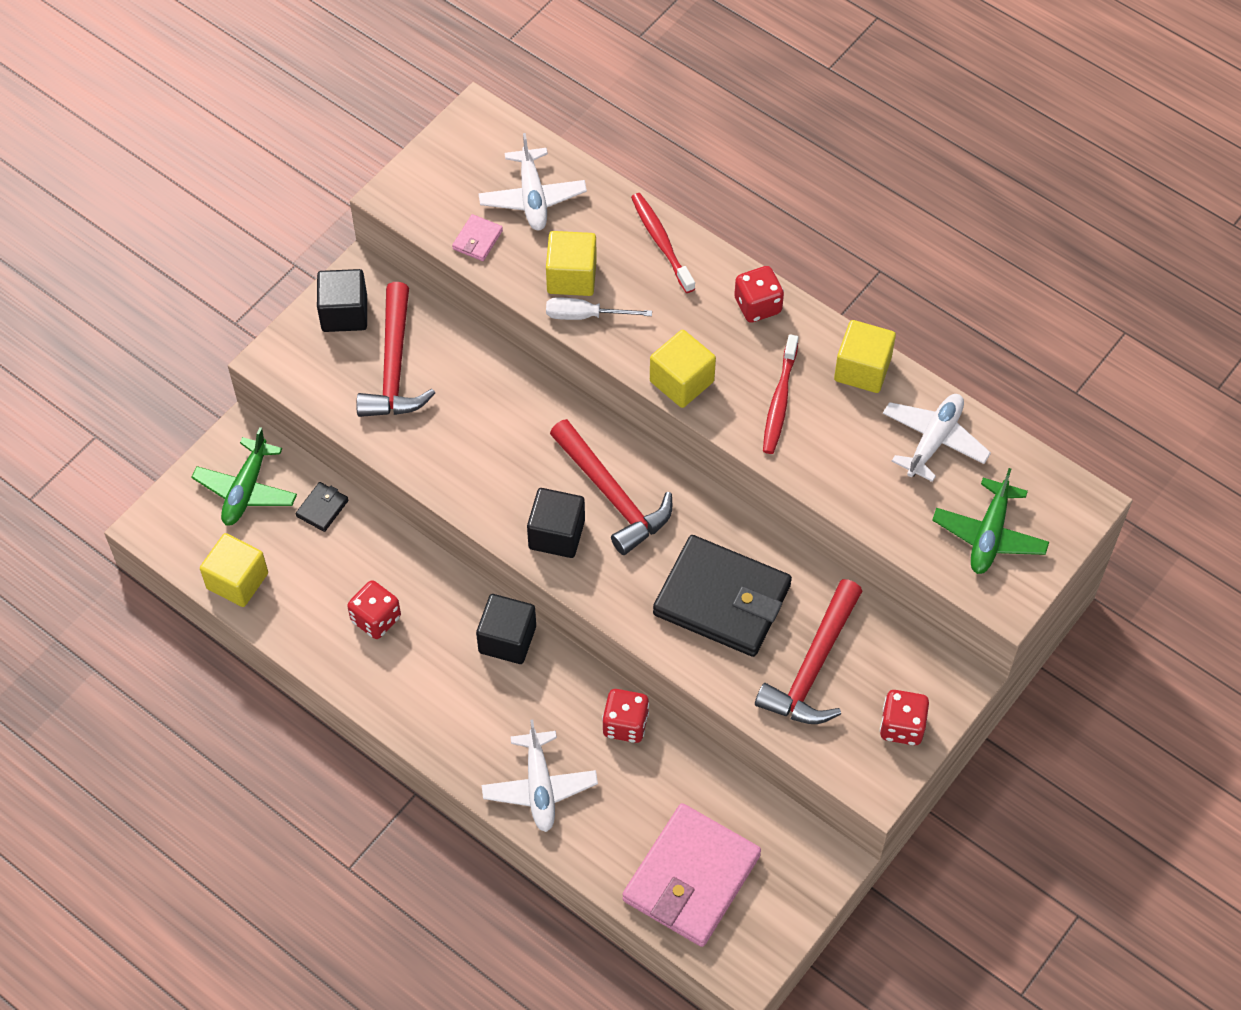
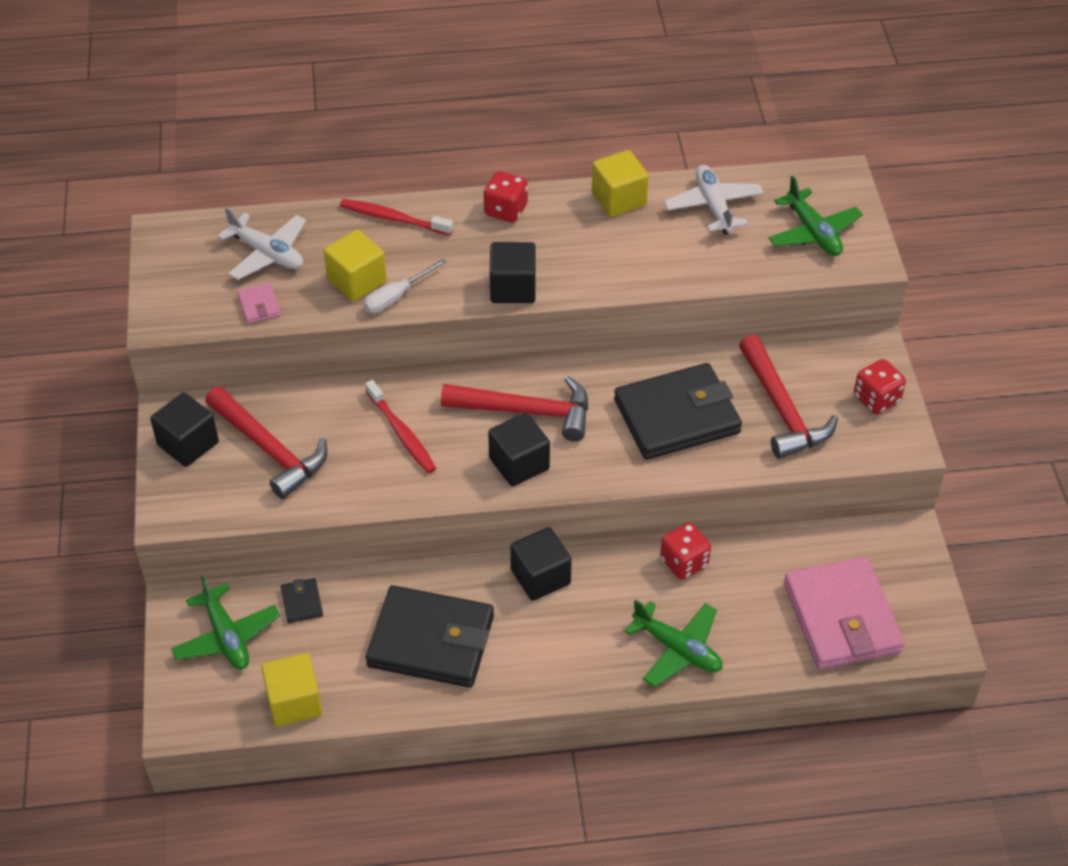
camera: 45 degrees left, 10 degrees down
red dice [347,580,401,639] -> black wallet [366,585,494,688]
white plane [482,720,598,832] -> green plane [625,599,722,687]
yellow cube [650,330,716,408] -> black cube [490,242,536,303]
red toothbrush [763,334,798,454] -> red toothbrush moved to [365,380,436,474]

